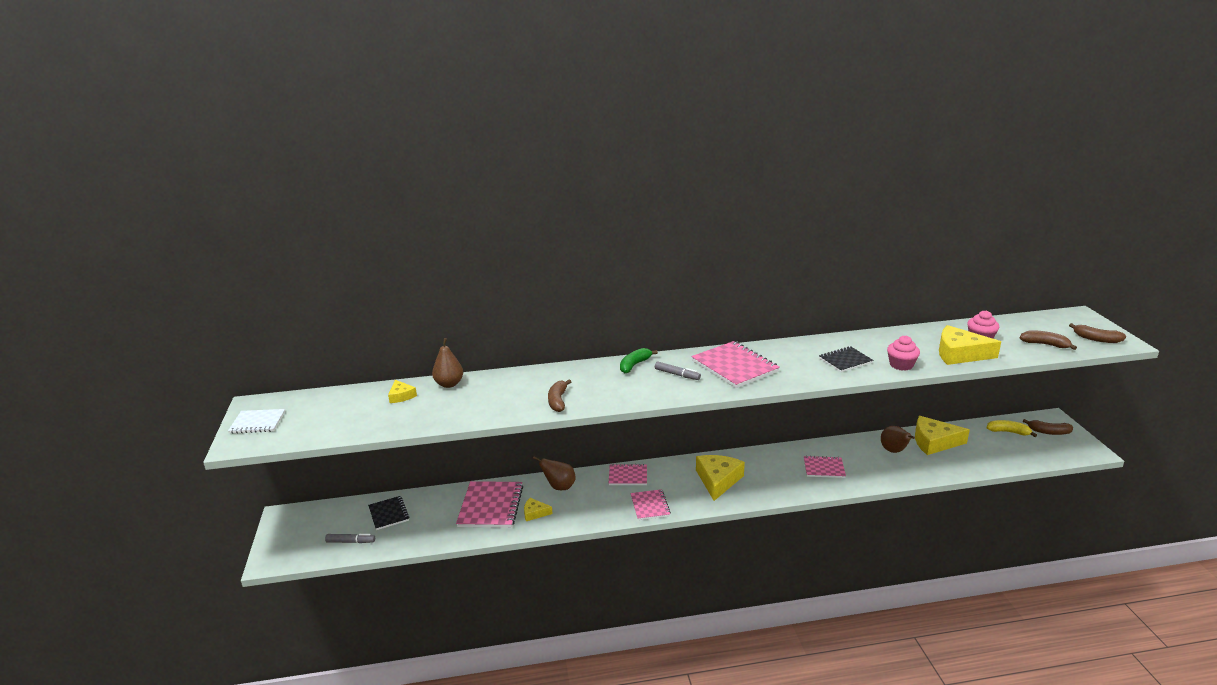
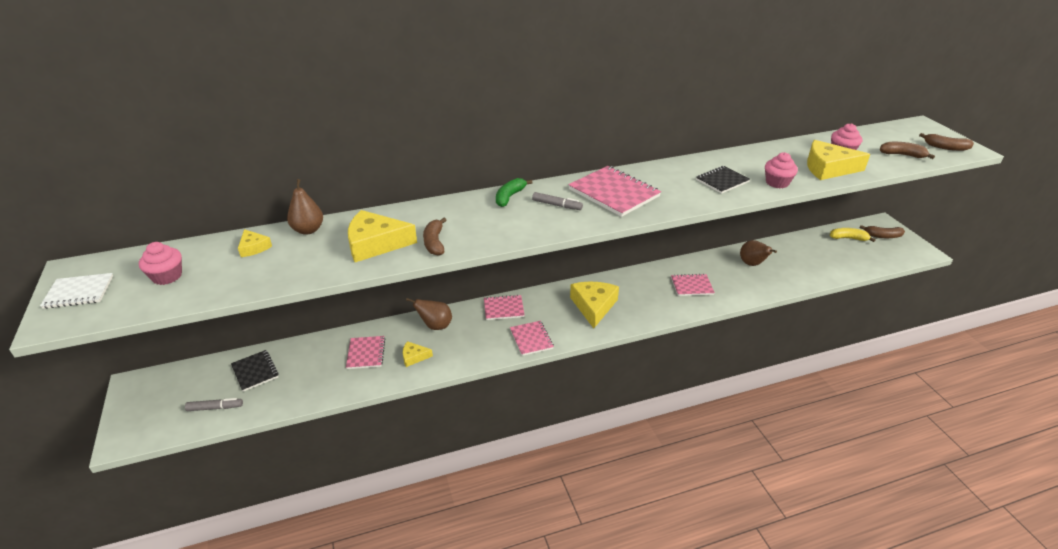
camera: 10 degrees left, 10 degrees up
pink notebook [456,481,523,528] -> pink notebook [346,336,385,369], size x0.60
yellow cheese [915,416,970,455] -> yellow cheese moved to [348,210,417,262]
none -> pink cupcake [139,242,182,285]

